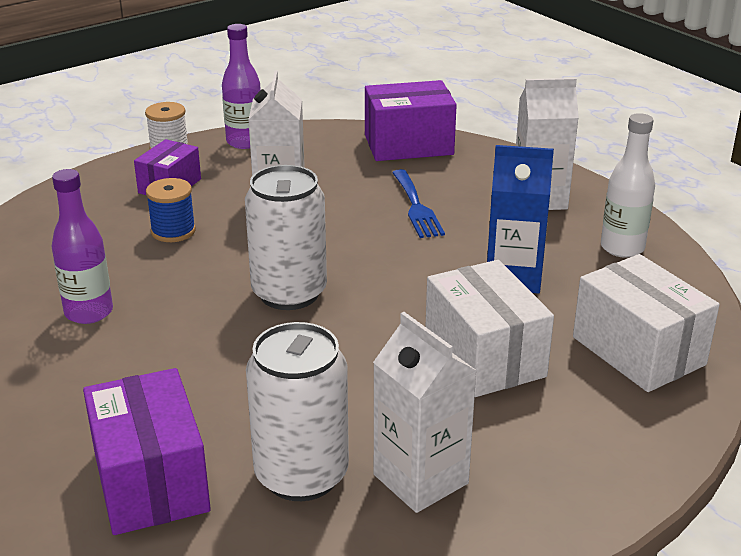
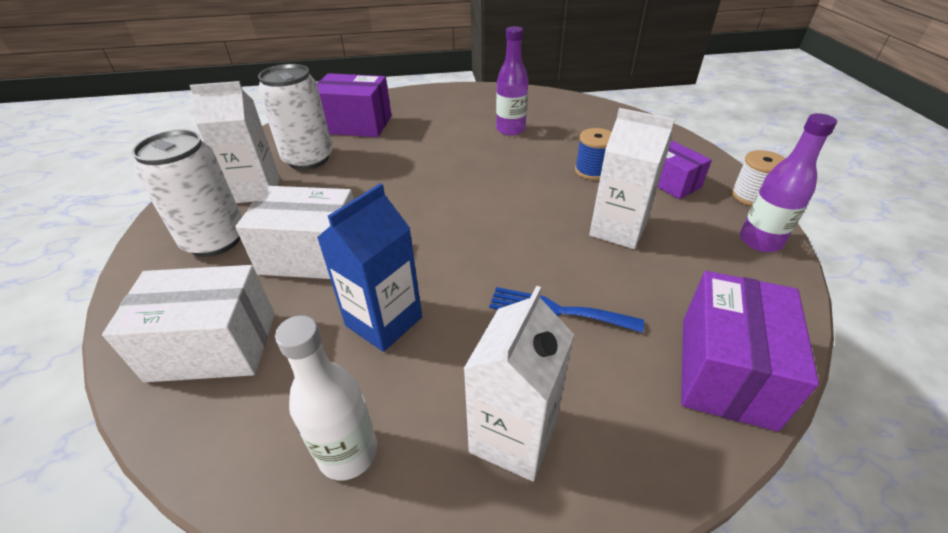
camera: 120 degrees right, 10 degrees up
white can [245,165,327,310] -> white can moved to [132,130,242,257]

